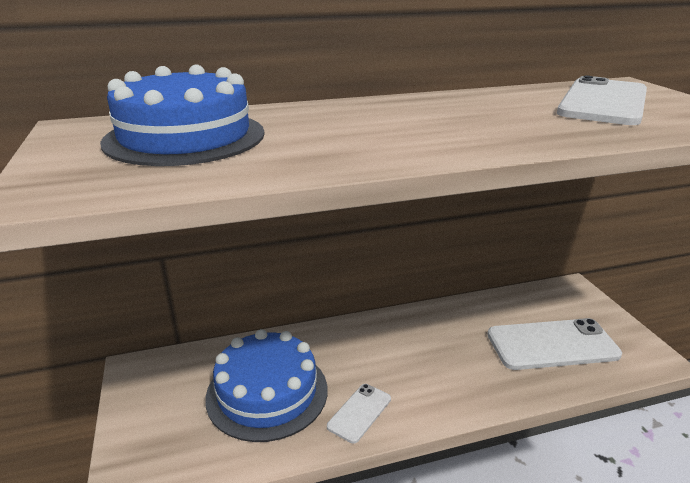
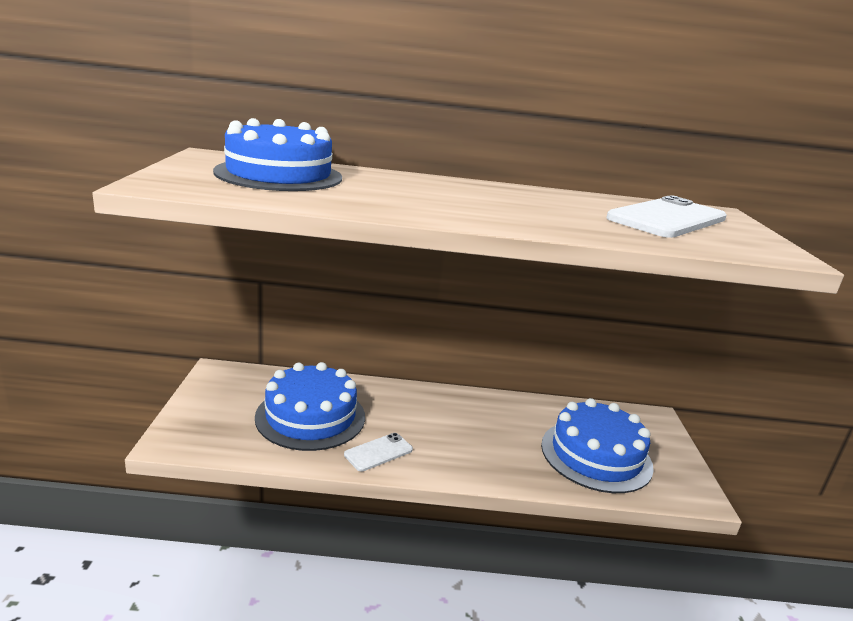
camera: 15 degrees right, 5 degrees down
white phone [487,318,622,370] -> blue cake [541,398,654,493]

